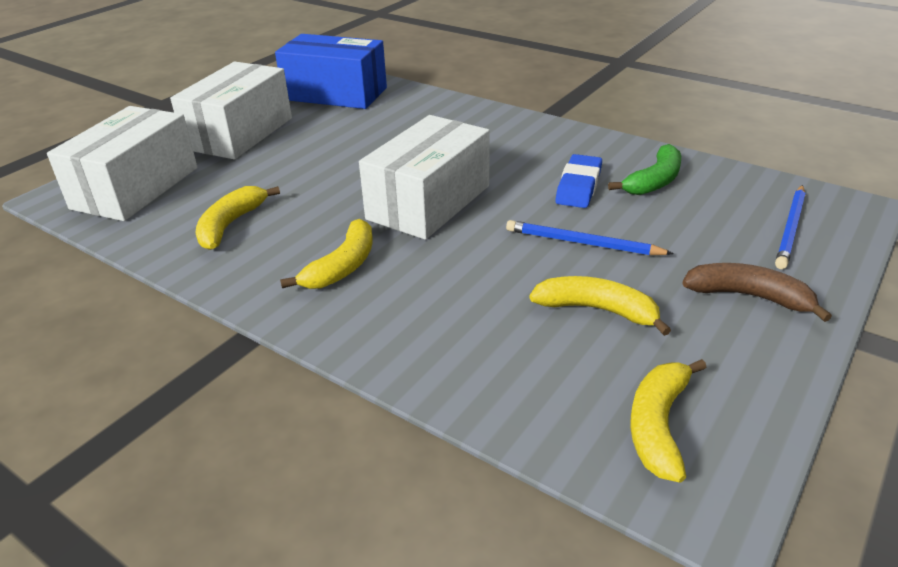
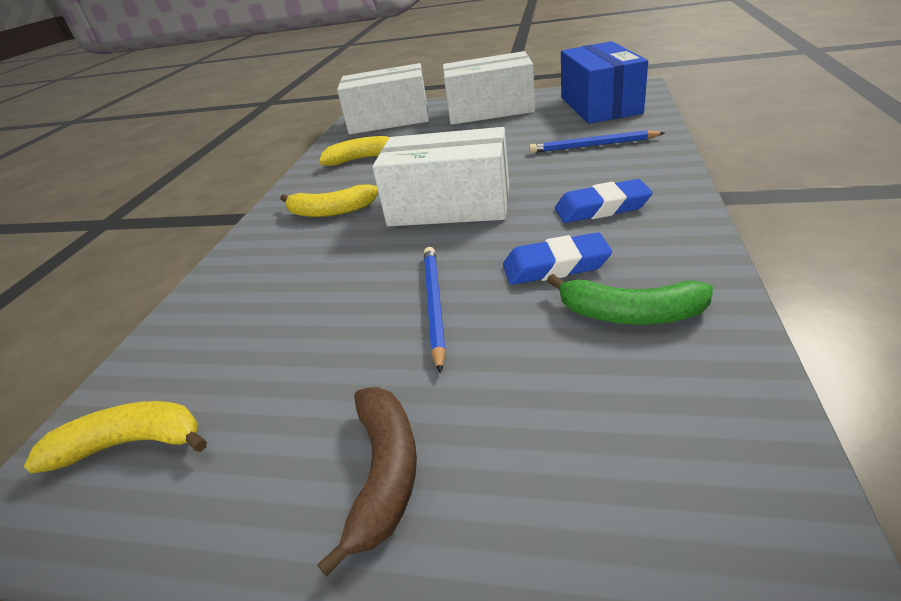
camera: 70 degrees right, 0 degrees up
yellow banana [529,276,671,336] -> none
blue pencil [775,185,806,269] -> blue pencil moved to [529,130,665,153]
none -> blue eraser [555,179,653,223]

